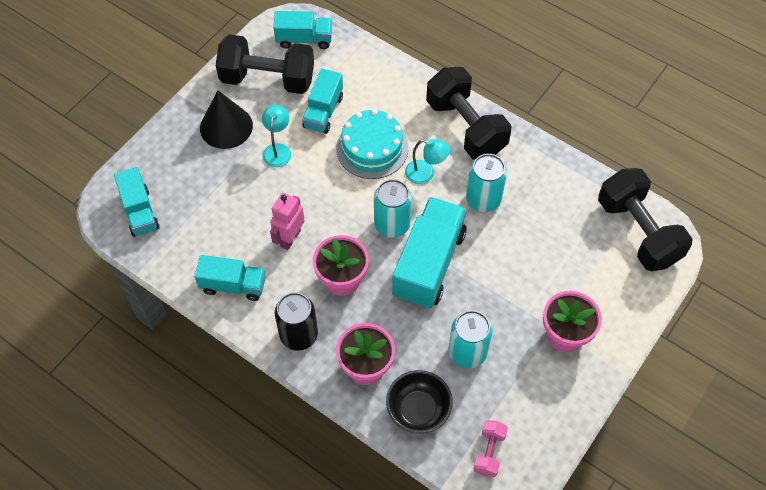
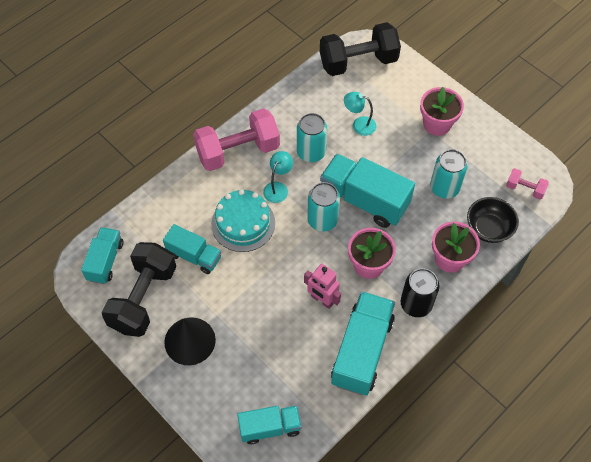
camera: 80 degrees left, 0 degrees up
turquoise truck [194,255,266,301] -> turquoise truck [331,291,395,395], size x1.66
turquoise lamp [262,105,291,167] -> turquoise lamp moved to [344,92,376,136]
black dumbbell [426,67,512,160] -> pink dumbbell [193,108,280,171]

